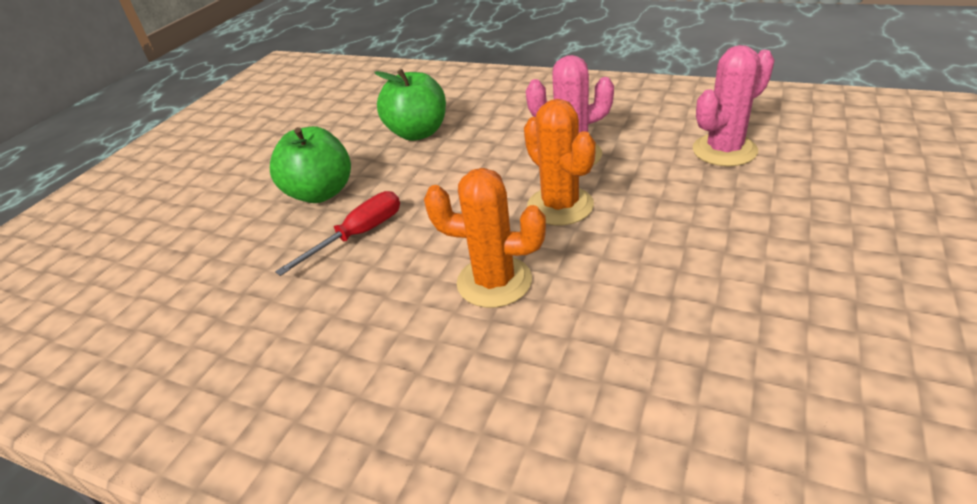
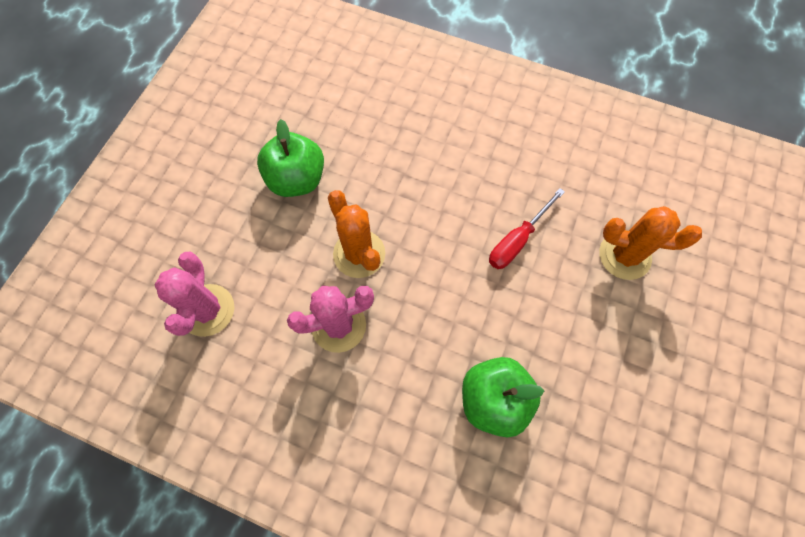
camera: 175 degrees right, 30 degrees up
green apple [270,126,351,203] -> green apple moved to [257,119,324,197]
orange cactus [424,168,546,308] -> orange cactus moved to [599,206,702,280]
pink cactus [693,45,775,166] -> pink cactus turned 60 degrees counterclockwise [155,252,234,337]

